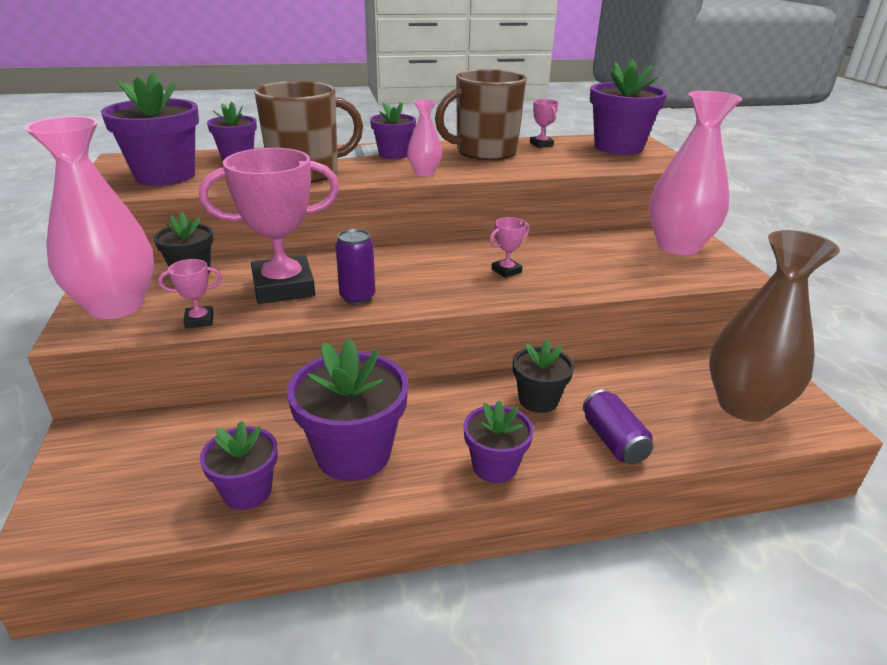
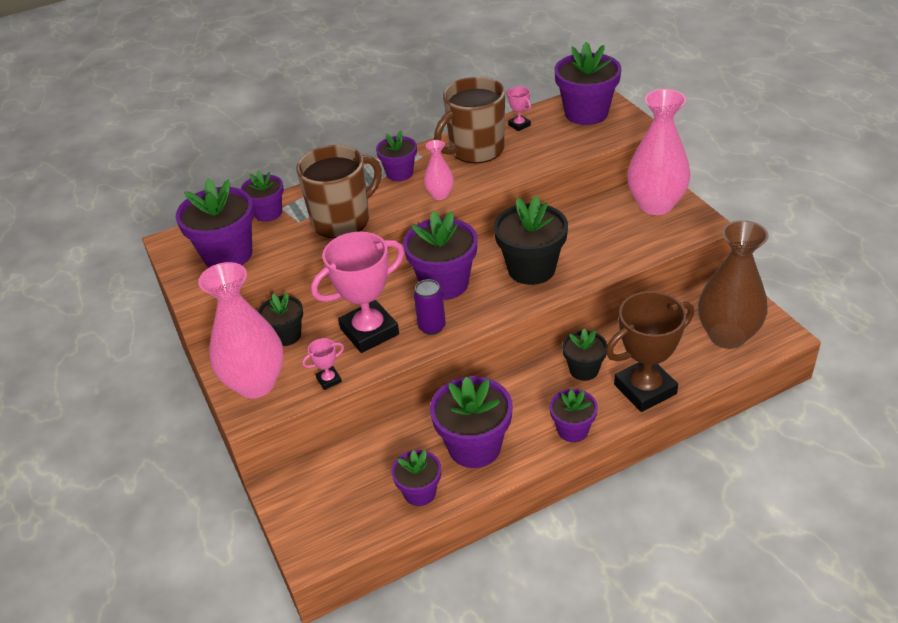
camera: 10 degrees left, 10 degrees up
pink trophy [489,217,529,278] -> black flower pot [494,196,568,285]
purple can [583,389,653,464] -> brown trophy [606,291,694,412]
none -> purple flower pot [403,211,477,300]

